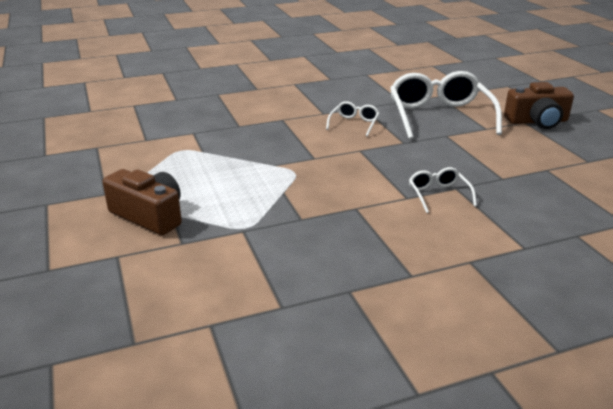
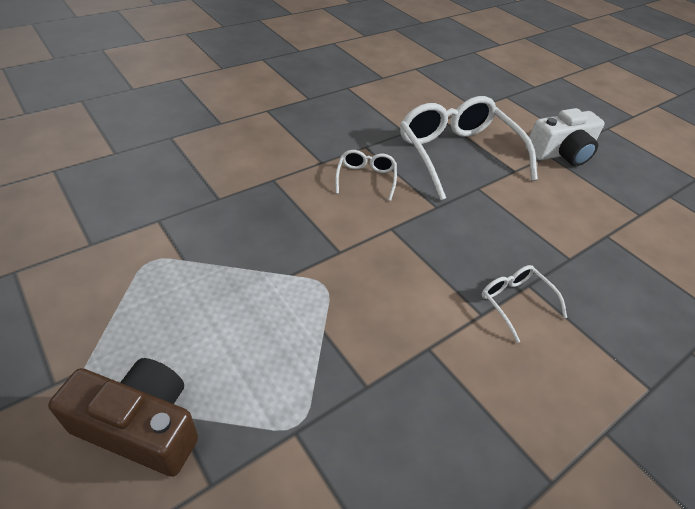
camera: 20 degrees left, 15 degrees up
brown camera [504,82,574,129] -> white camera [526,108,605,166]

